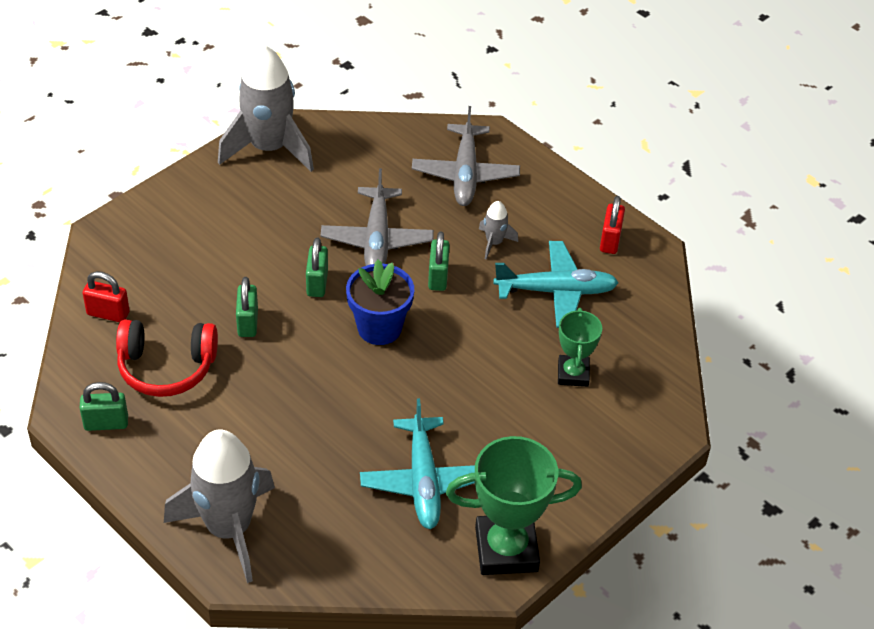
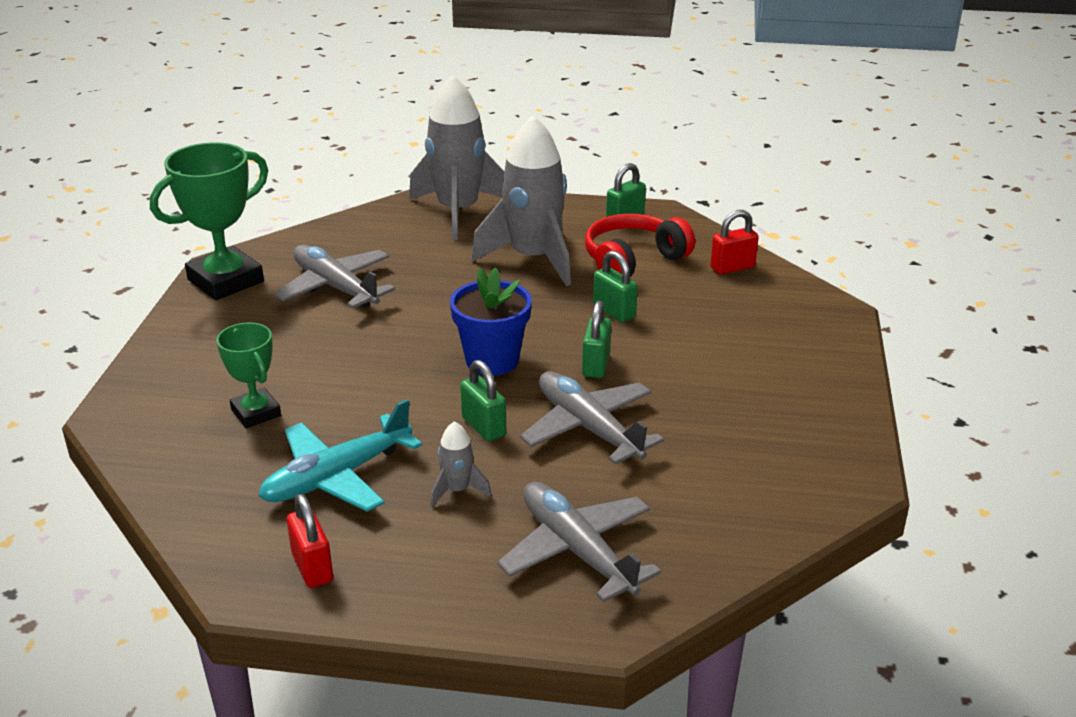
camera: 145 degrees right, 15 degrees down
grey rocket [218,45,314,172] -> grey rocket moved to [471,115,571,286]
green padlock [306,238,328,297] -> green padlock turned 45 degrees clockwise [582,301,611,378]
turquoise plane [360,398,475,529] -> grey plane [274,244,395,309]

